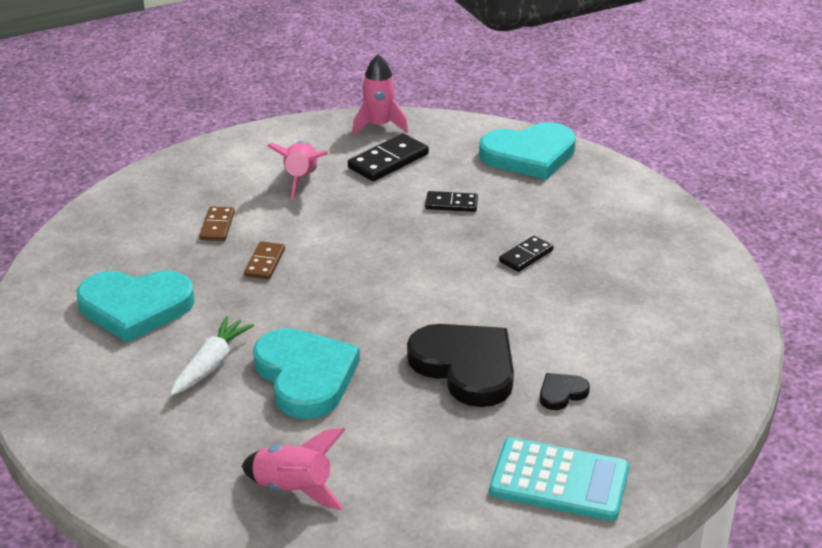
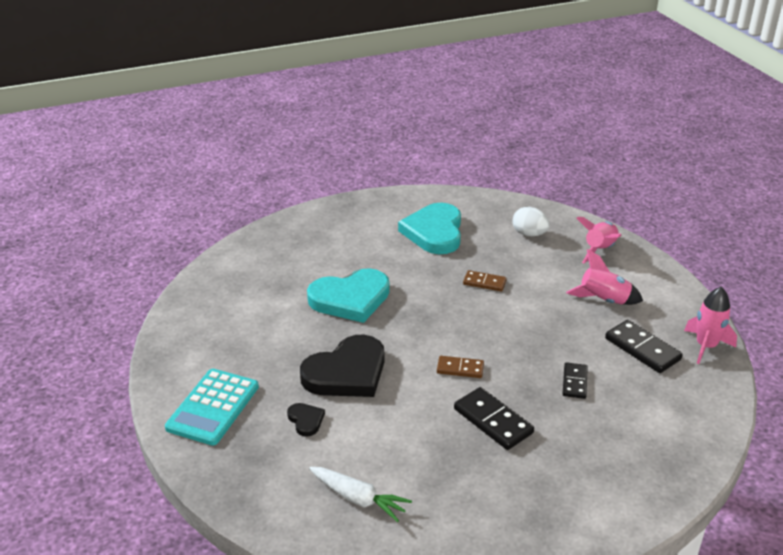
camera: 95 degrees right, 0 degrees up
white carrot [170,316,254,396] -> white carrot moved to [309,467,412,522]
brown domino [199,206,235,241] -> brown domino moved to [437,356,484,378]
pink rocket [242,428,345,510] -> pink rocket moved to [577,217,621,263]
turquoise heart [479,122,576,180] -> none
black domino [499,236,554,272] -> black domino [454,387,534,450], size x1.59
none -> white egg [512,207,550,236]

